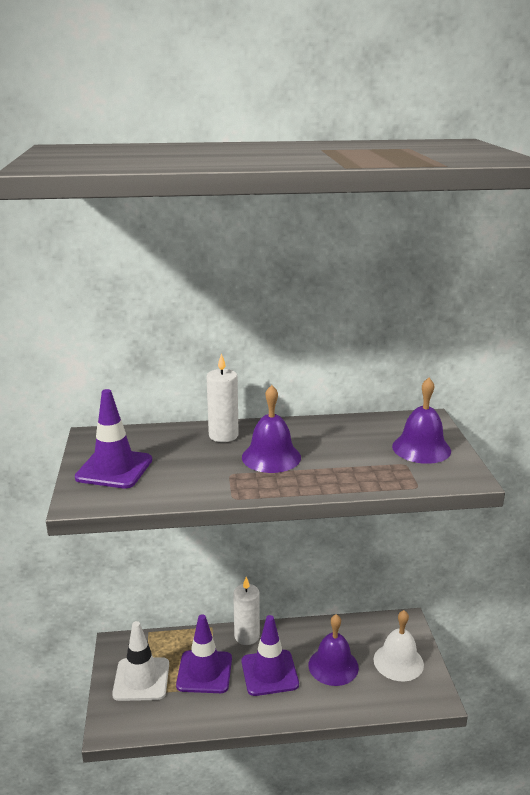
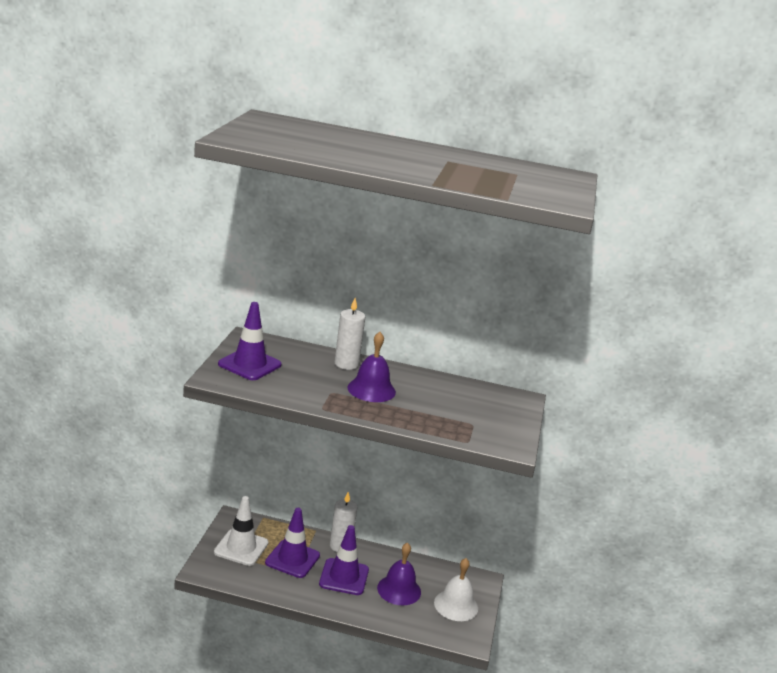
camera: 15 degrees right, 0 degrees up
purple bell [392,378,451,464] -> none

